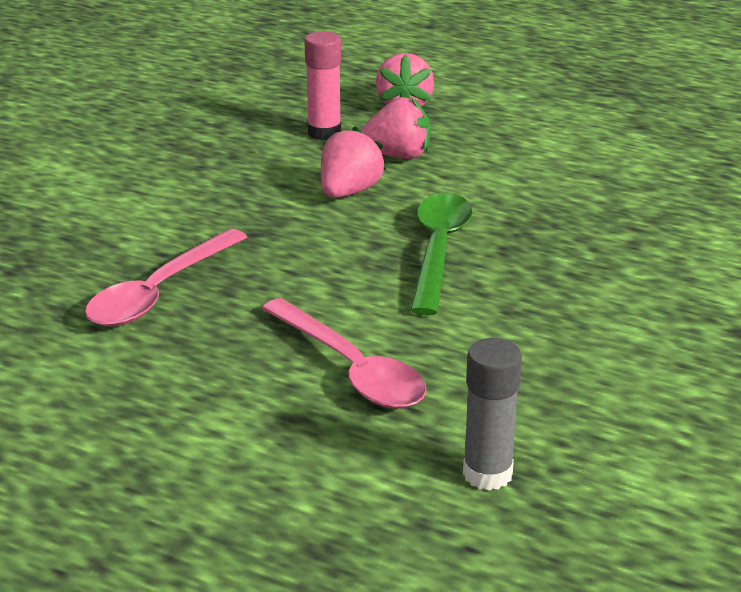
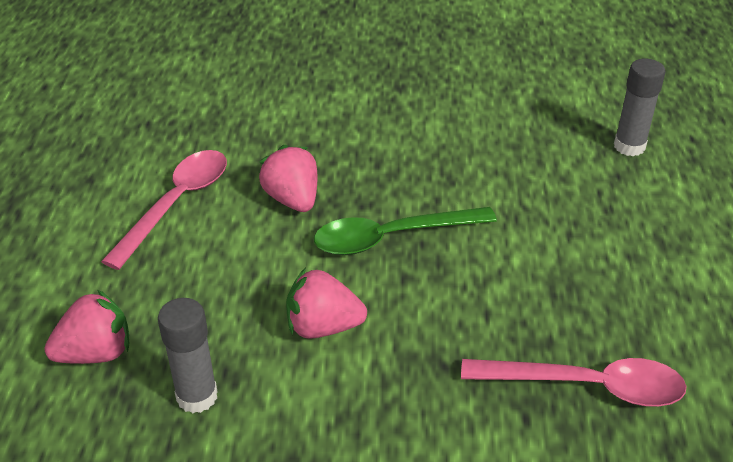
camera: 115 degrees left, 10 degrees up
pink spoon [261,298,427,409] -> pink spoon moved to [101,150,227,270]
pink glue stick [305,31,341,140] -> grey glue stick [158,298,218,413]
pink strawberry [361,97,431,159] -> pink strawberry moved to [259,145,317,212]

